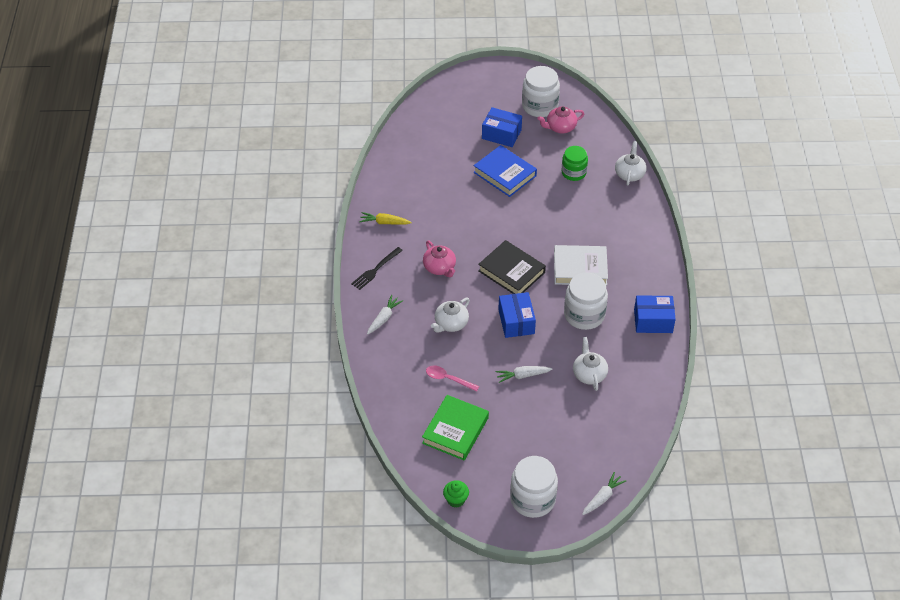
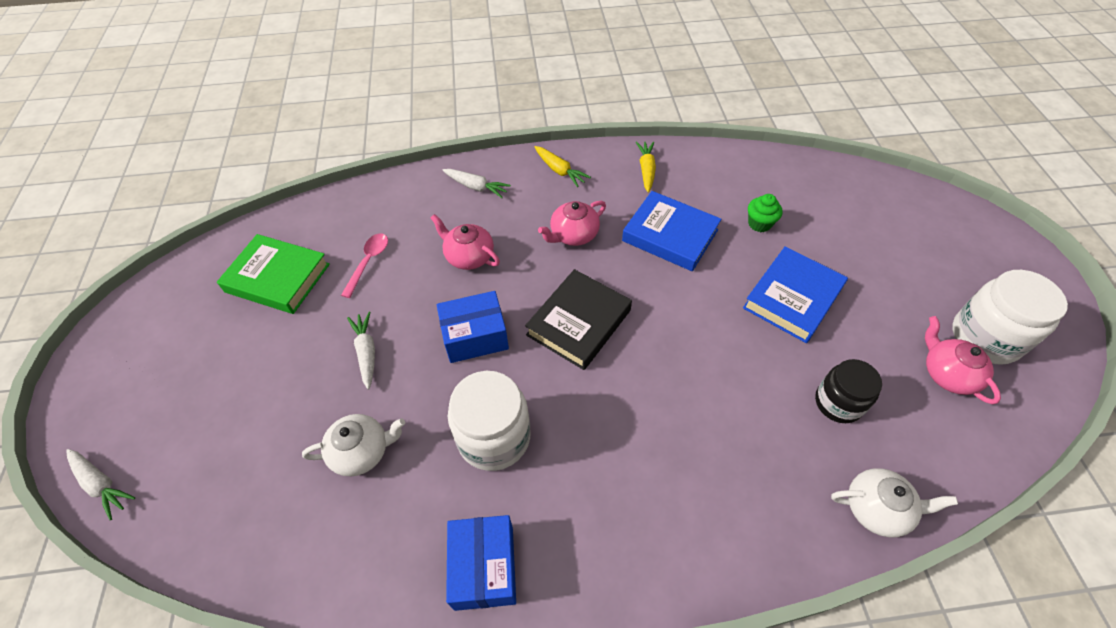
camera: 85 degrees right, 5 degrees up
black fork [351,247,403,290] -> yellow carrot [535,146,591,187]
white teapot [431,298,470,333] -> pink teapot [431,214,500,270]
green cupcake [443,480,469,508] -> green cupcake moved to [748,194,782,232]
blue box [482,107,522,147] -> none
white jar [510,456,558,518] -> none
white book [554,245,608,286] -> none
green jar [561,146,588,181] -> black jar [815,359,882,423]
none -> blue book [622,191,721,271]

